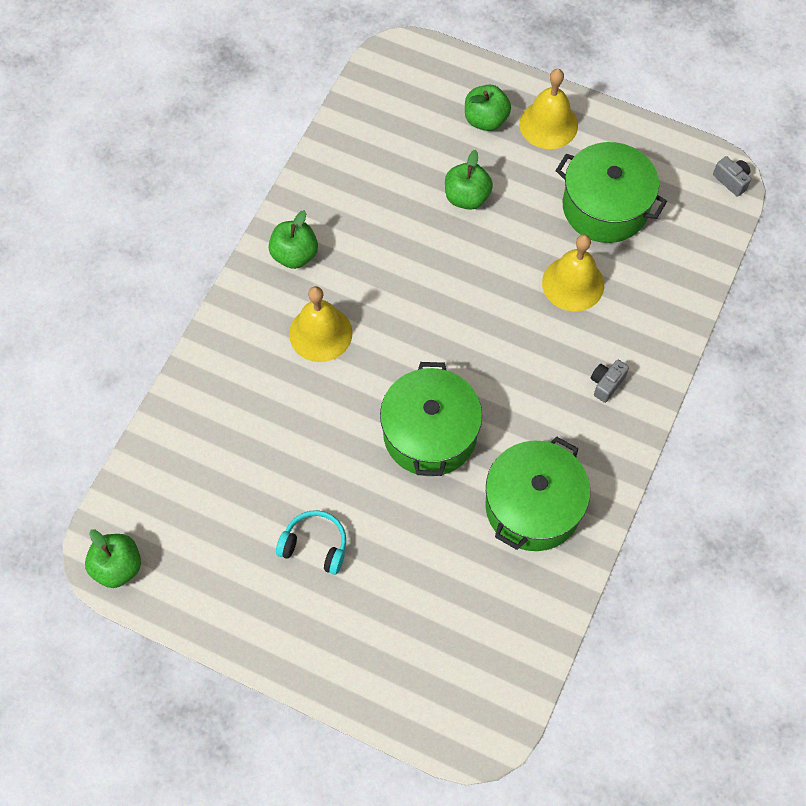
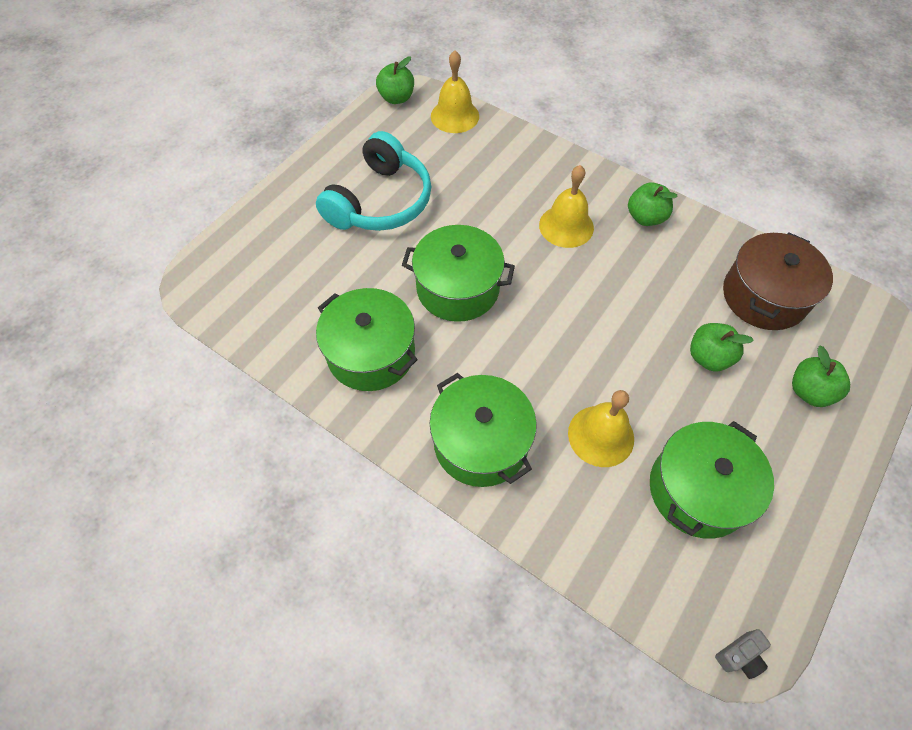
camera: 100 degrees right, 5 degrees down
turquoise headphones [276,510,346,575] -> turquoise headphones [316,131,431,231], size x2.04
yellow bell [519,69,578,149] -> yellow bell moved to [431,50,479,133]
grey camera [591,360,629,403] -> green pot [430,373,537,487]
none -> brown pot [723,233,833,330]

